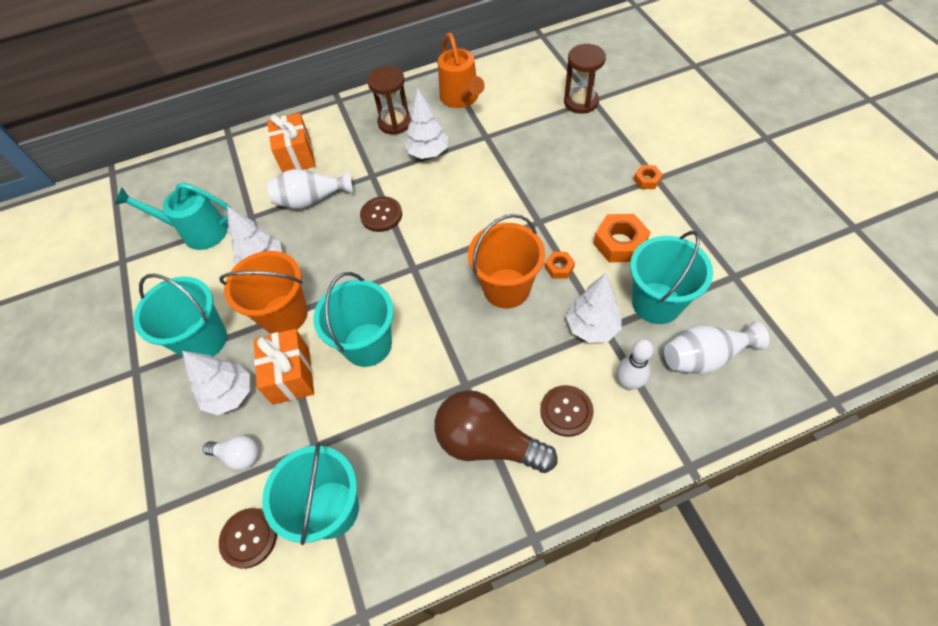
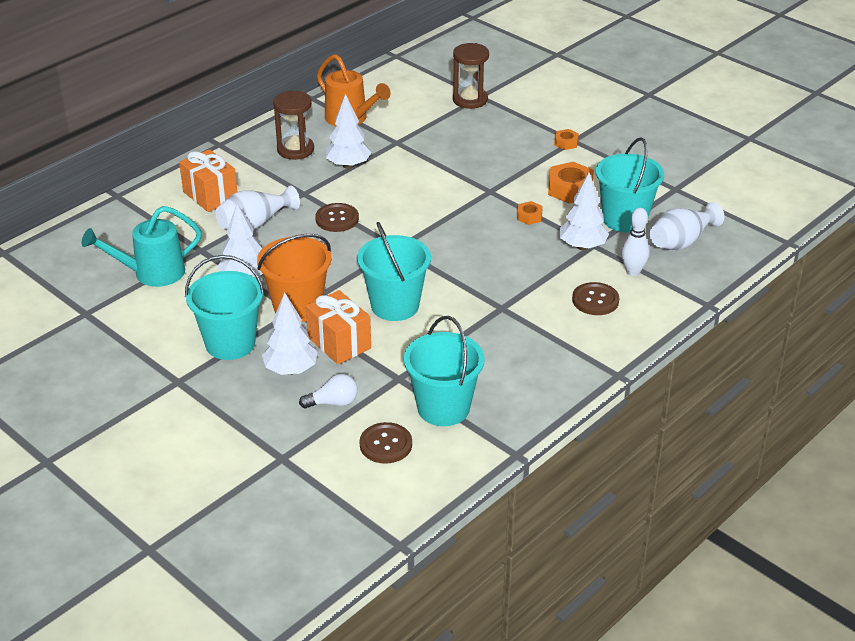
camera: 30 degrees left, 20 degrees down
brown light bulb [434,390,558,473] -> none
orange bucket [468,214,545,309] -> none

